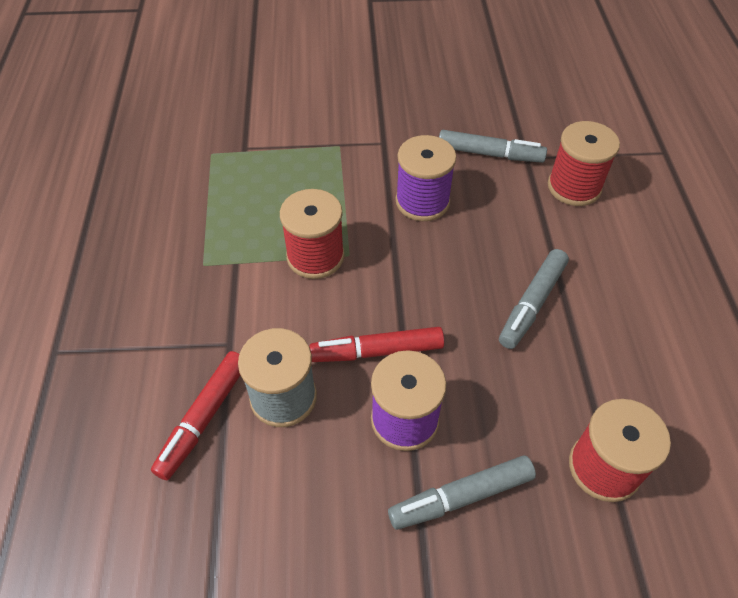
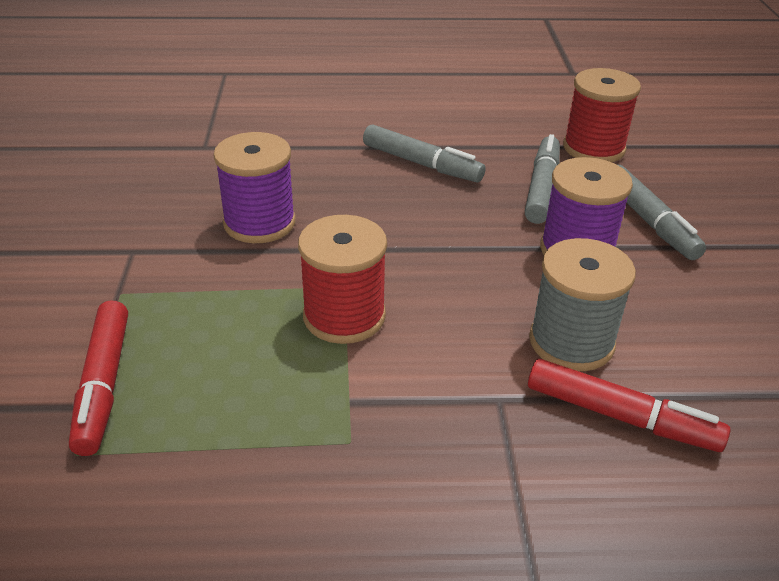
camera: 90 degrees left, 15 degrees down
red marker [309,327,444,362] -> red marker moved to [69,300,128,456]
grey marker [439,130,547,163] -> grey marker moved to [525,134,560,224]
red spool [548,121,620,206] -> none

